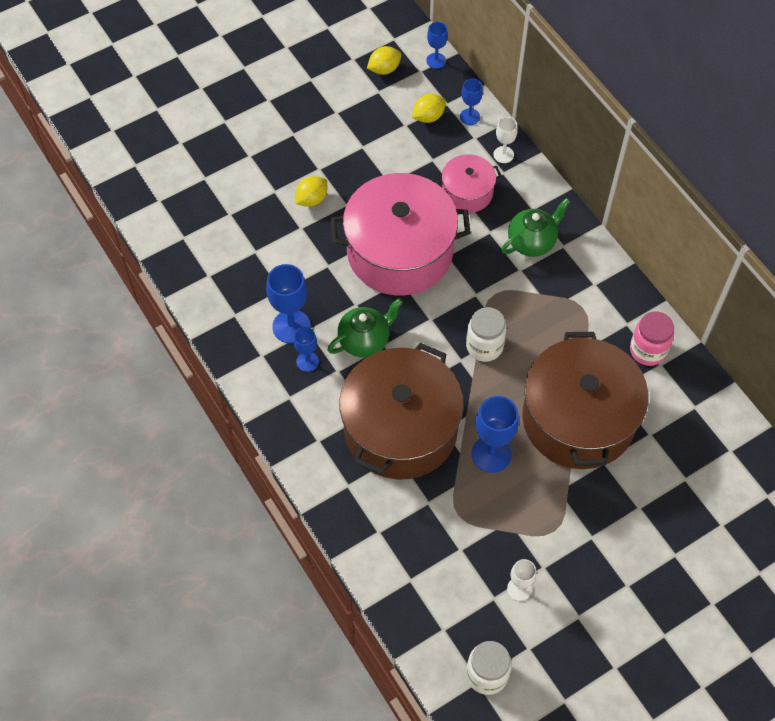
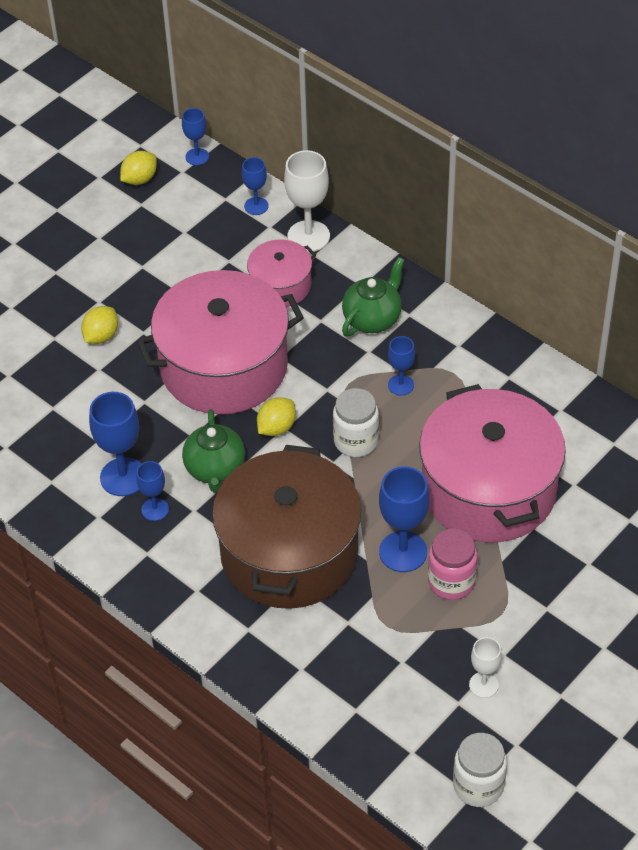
camera: 15 degrees left, 10 degrees down
green teapot [327,298,403,357] -> green teapot turned 135 degrees clockwise [182,409,245,493]
yellow lemon [412,94,446,123] -> yellow lemon moved to [257,397,296,436]
white goblet [493,117,518,163] -> white goblet [284,150,330,252], size x1.73
brown pot [522,332,648,469] -> pink pot [419,384,566,543]
pink jar [630,311,674,366] -> pink jar moved to [428,529,478,600]
none -> blue goblet [388,336,415,396]

